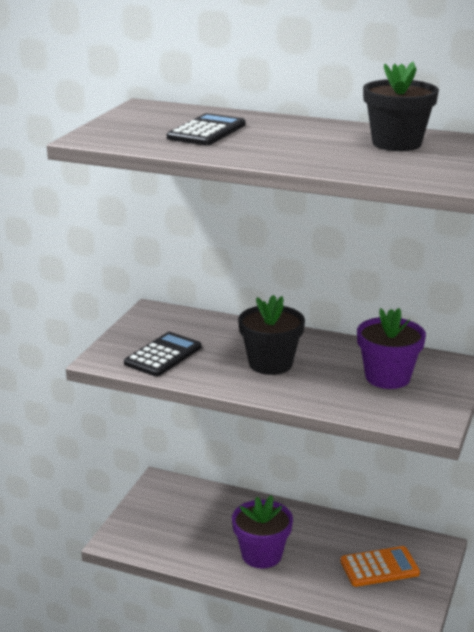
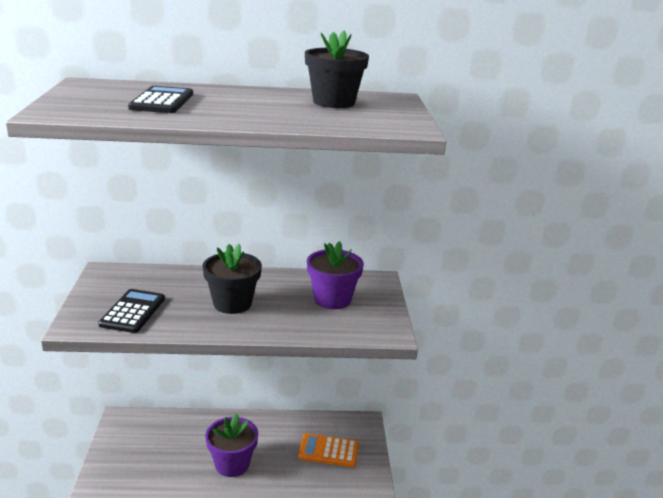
camera: 25 degrees left, 0 degrees up
orange calculator [341,546,420,587] -> orange calculator turned 135 degrees counterclockwise [298,433,359,467]

